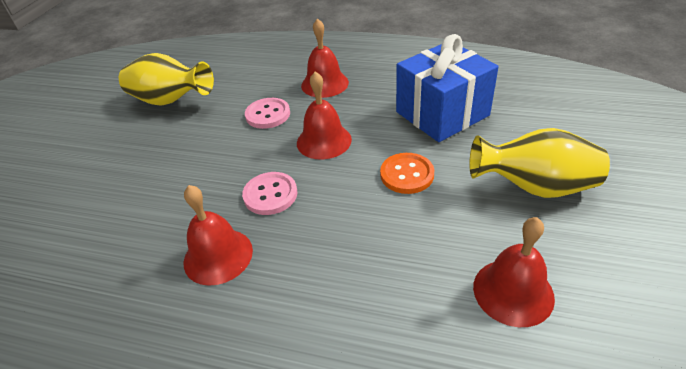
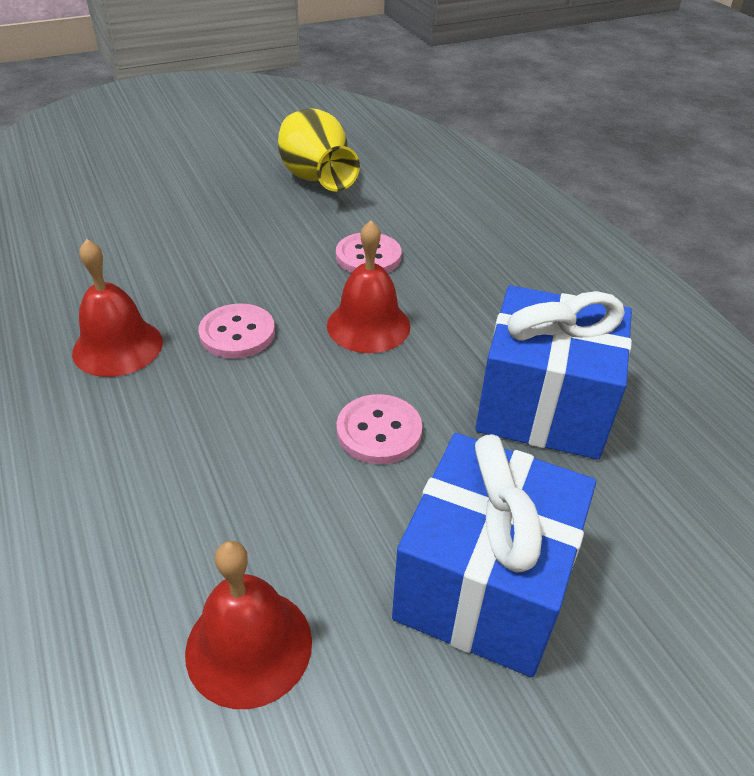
camera: 45 degrees right, 0 degrees up
red bell [301,18,349,98] -> none
orange button [380,153,434,194] -> pink button [337,394,422,464]
yellow vase [469,128,610,198] -> blue gift [392,433,596,677]

